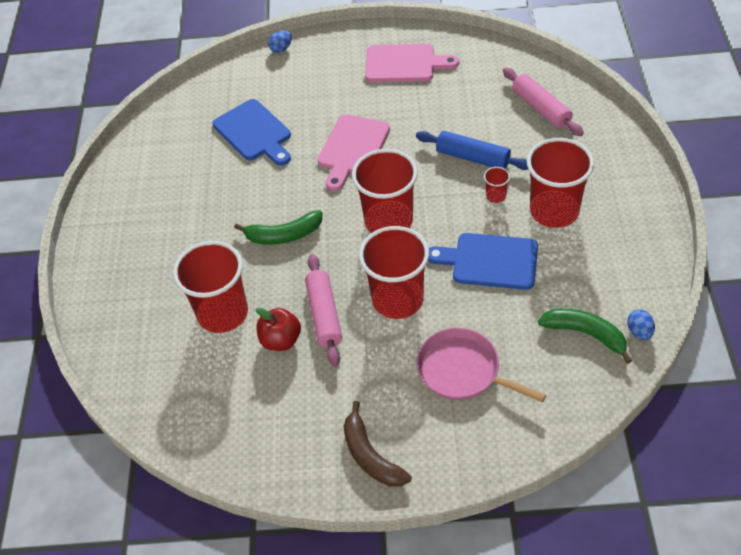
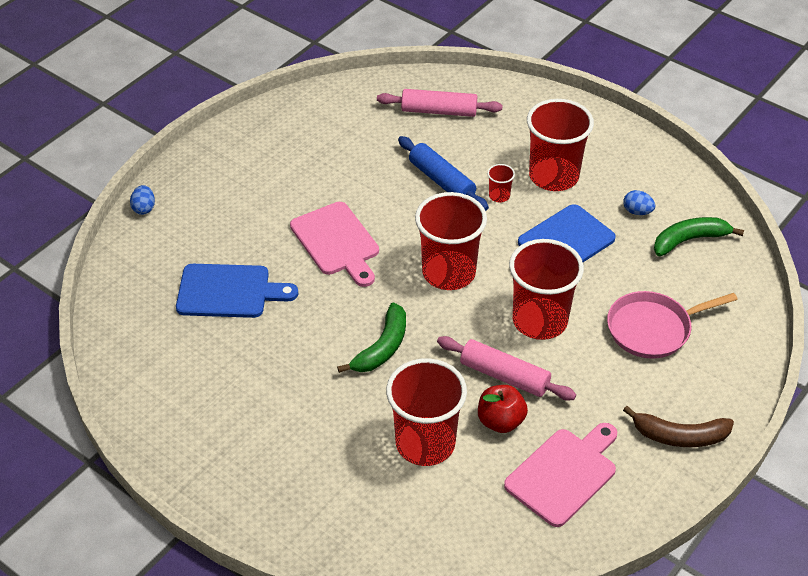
camera: 55 degrees left, 5 degrees down
pink cutting board [365,44,459,82] -> pink cutting board moved to [504,423,617,527]
blue rolling pin [416,131,528,170] -> blue rolling pin turned 75 degrees clockwise [398,136,489,211]
blue egg [627,309,655,340] -> blue egg moved to [623,190,655,215]

